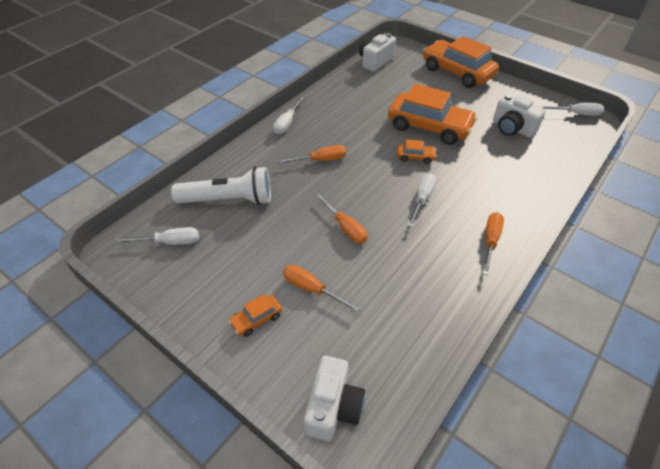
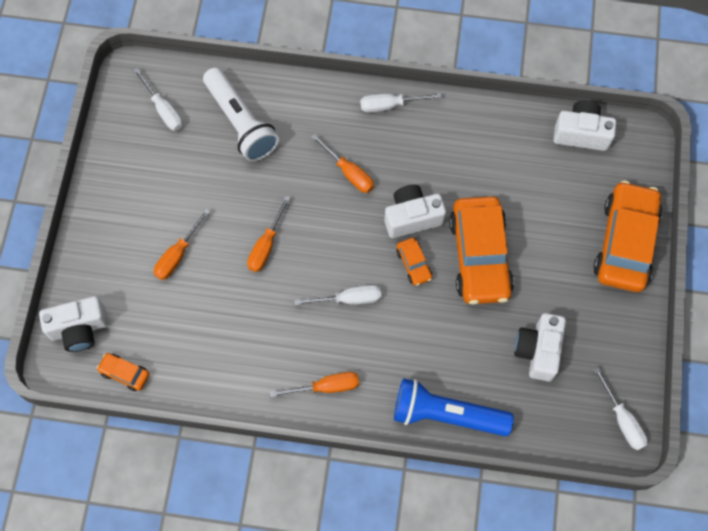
camera: 60 degrees right, 20 degrees up
orange car [229,294,282,337] -> orange car moved to [97,353,150,391]
orange screwdriver [283,265,360,312] -> orange screwdriver turned 150 degrees counterclockwise [154,209,210,280]
none -> white camera [385,185,446,238]
none -> blue flashlight [394,378,514,436]

